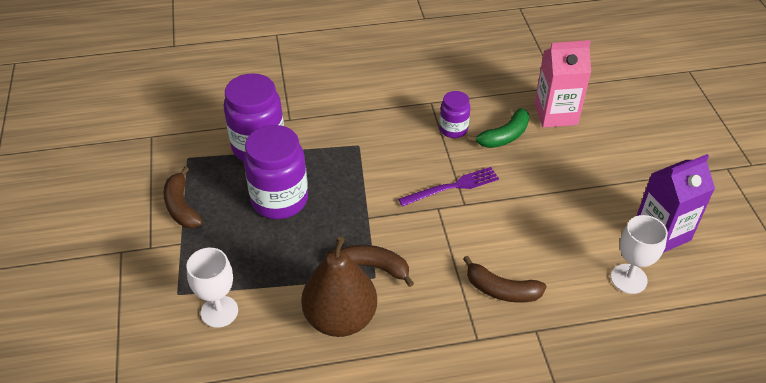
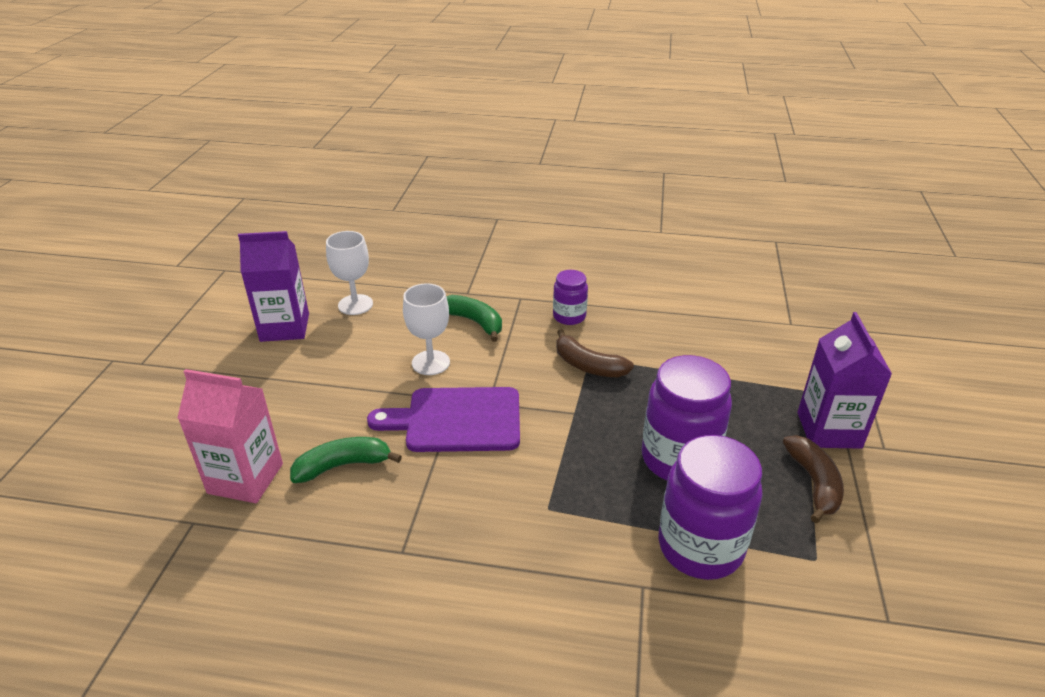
camera: 160 degrees left, 10 degrees down
white goblet [186,248,238,328] -> white goblet moved to [403,283,450,375]
brown pear [301,237,377,337] -> none
purple fork [398,167,499,207] -> purple cutting board [367,387,520,452]
purple jar [439,91,471,138] -> purple jar moved to [553,270,588,325]
brown banana [463,256,547,303] -> green banana [446,295,502,342]
none -> purple carton [797,312,892,449]

